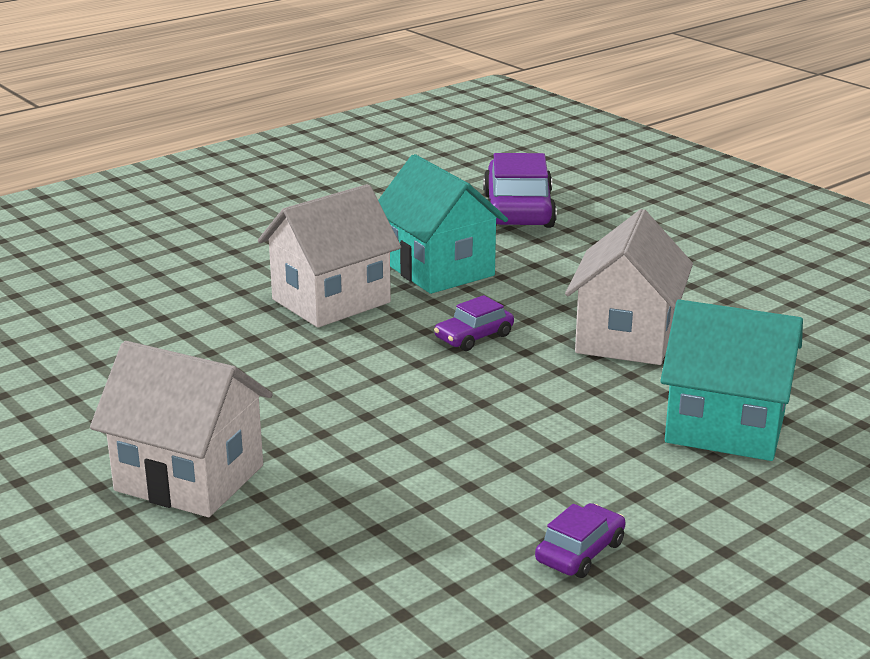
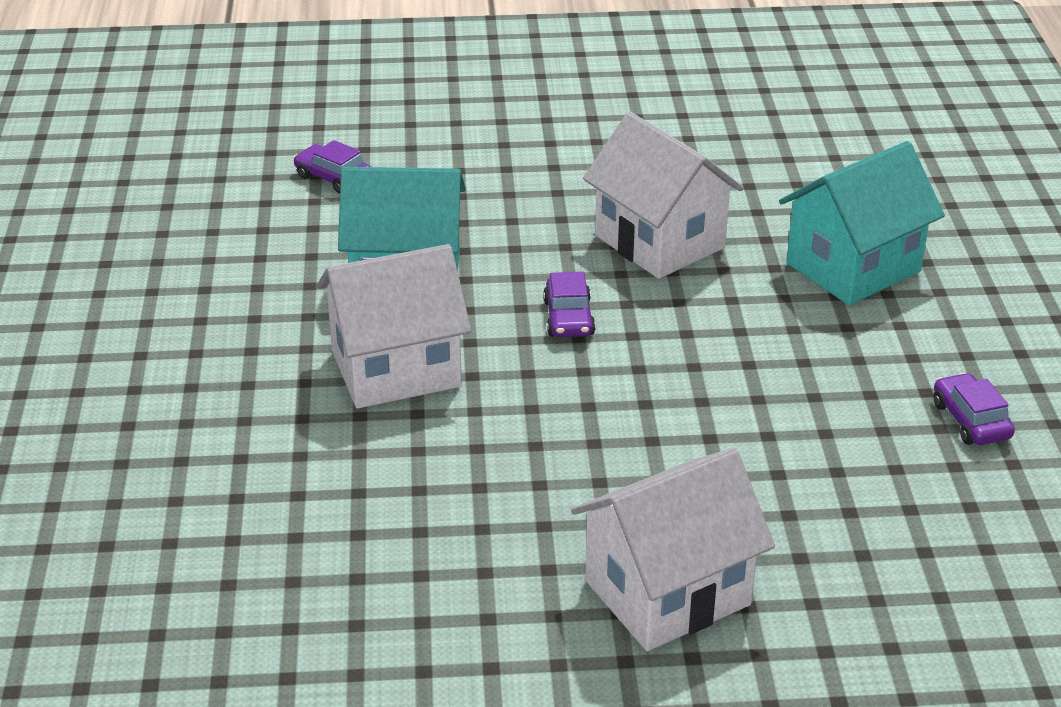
camera: 55 degrees left, 10 degrees up
white house [258,184,401,328] -> white house turned 75 degrees clockwise [317,244,471,409]
purple car [483,153,557,228] -> purple car [294,140,371,194], size x0.50

